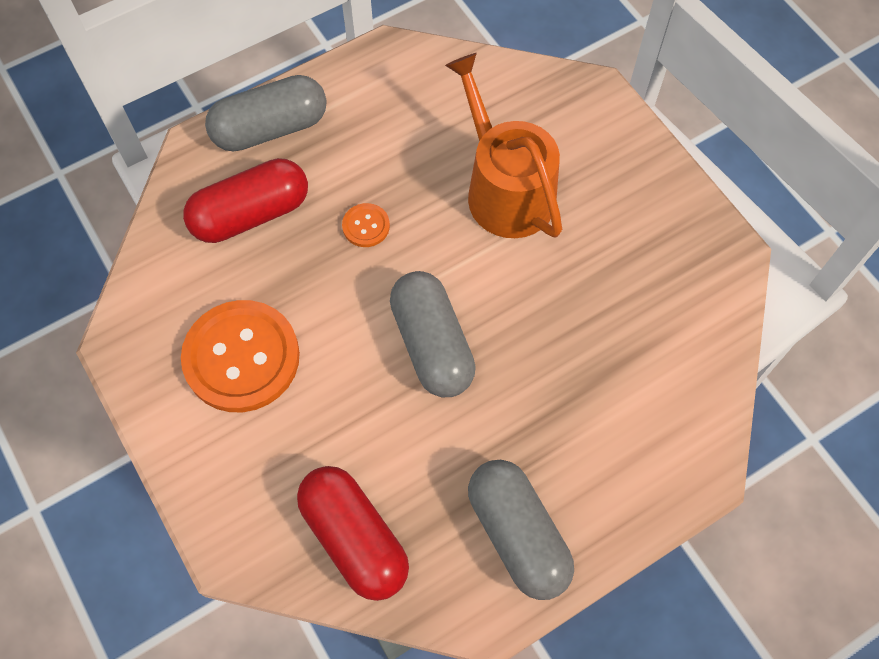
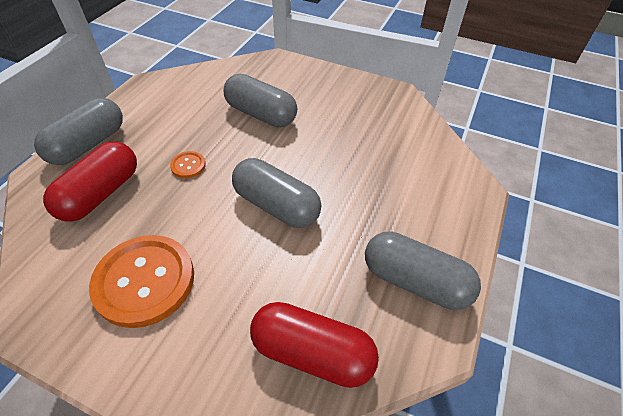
camera: 35 degrees left, 15 degrees down
orange watering can [445,53,562,238] -> grey capsule [223,74,297,127]

